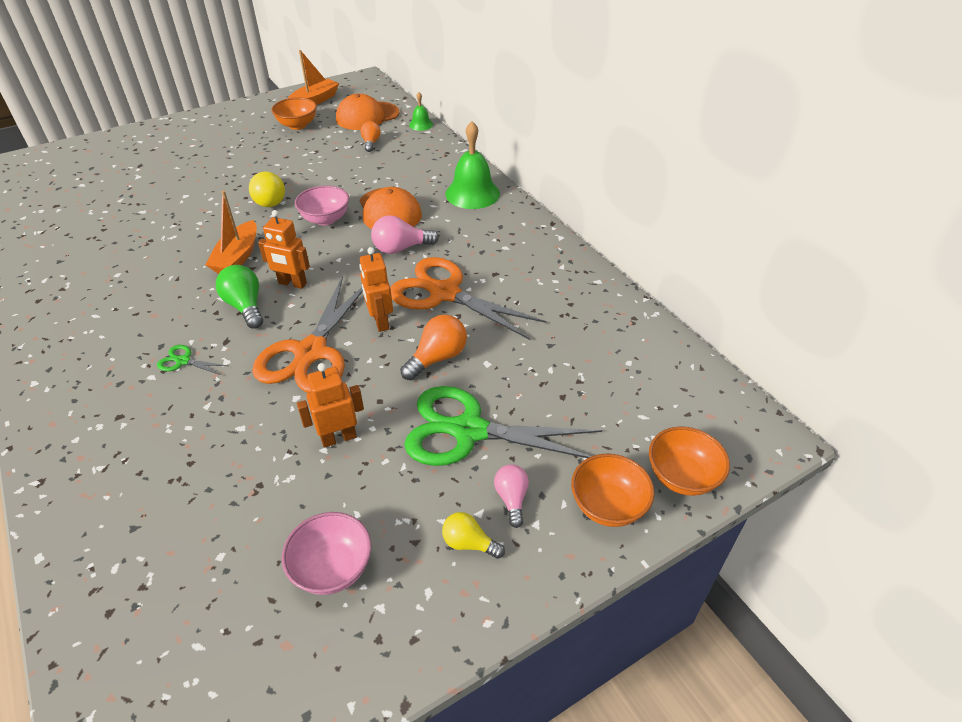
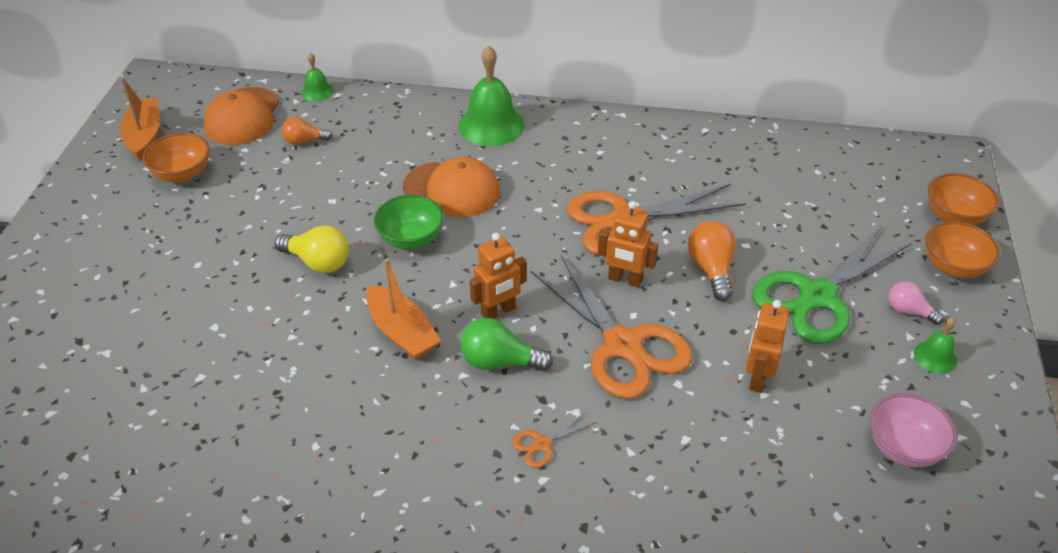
camera: 50 degrees left, 0 degrees up
green scissors [157,345,228,375] -> orange scissors [512,411,596,468]
pink bowl [295,185,349,226] -> green bowl [374,195,444,250]
orange light bulb [360,121,381,152] -> orange light bulb turned 45 degrees counterclockwise [282,117,332,145]
pink light bulb [371,216,439,254] -> none
yellow light bulb [442,512,505,559] -> green bell [914,317,957,374]

